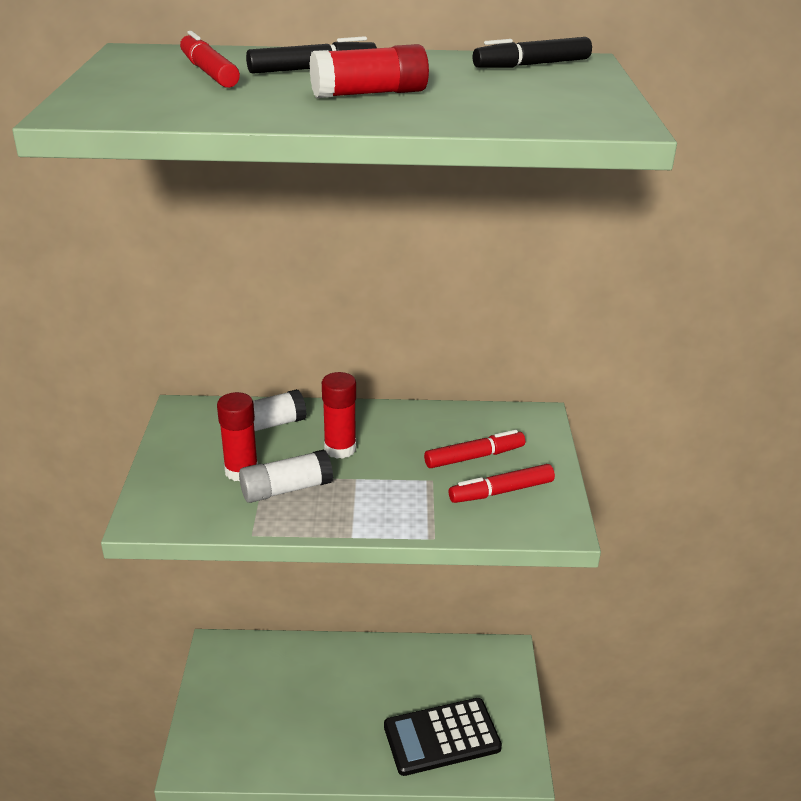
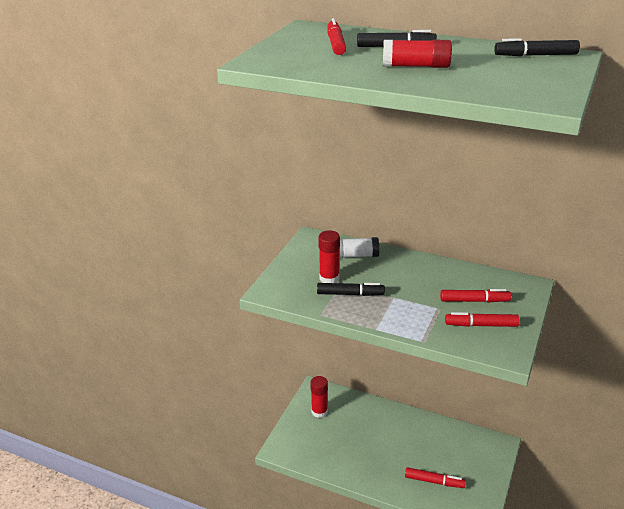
camera: 25 degrees right, 0 degrees up
white glue stick [239,449,333,503] -> black marker [317,283,385,296]
red glue stick [322,372,356,459] -> red glue stick moved to [310,376,328,418]
black calculator [384,698,502,776] -> red marker [405,467,466,488]

